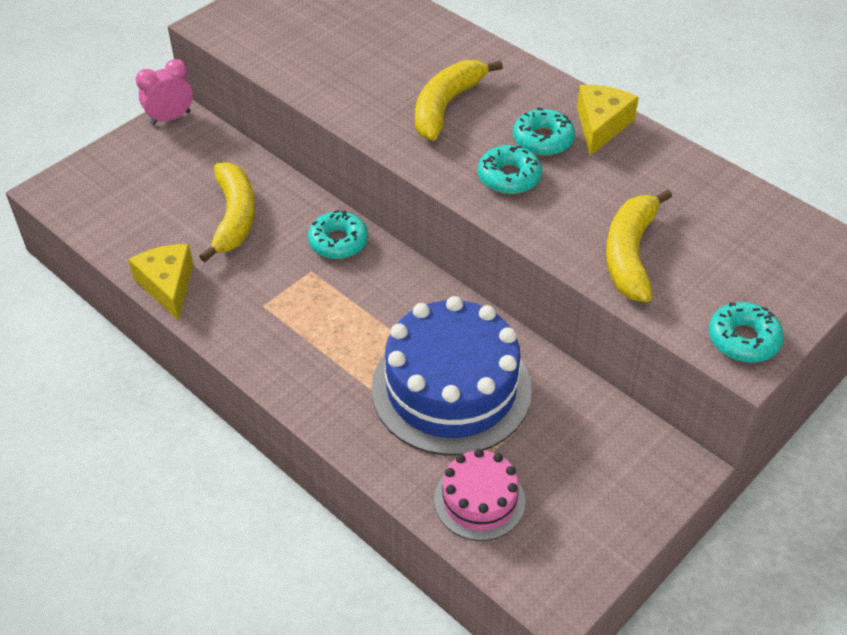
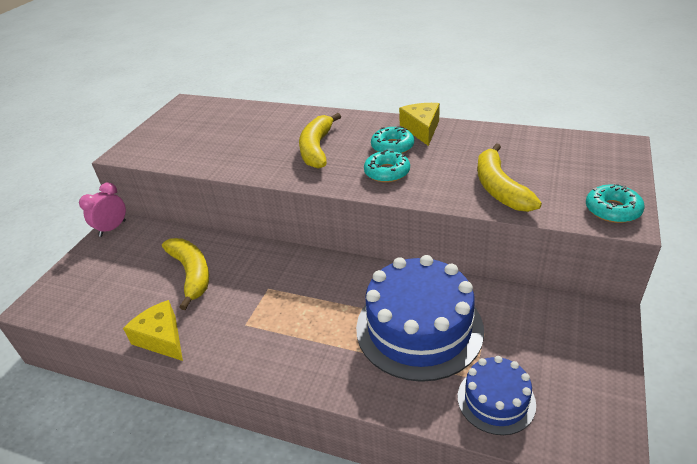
camera: 20 degrees left, 10 degrees down
turquoise donut [308,210,368,259] -> none
pink cake [434,449,526,541] -> blue cake [458,356,536,435]

